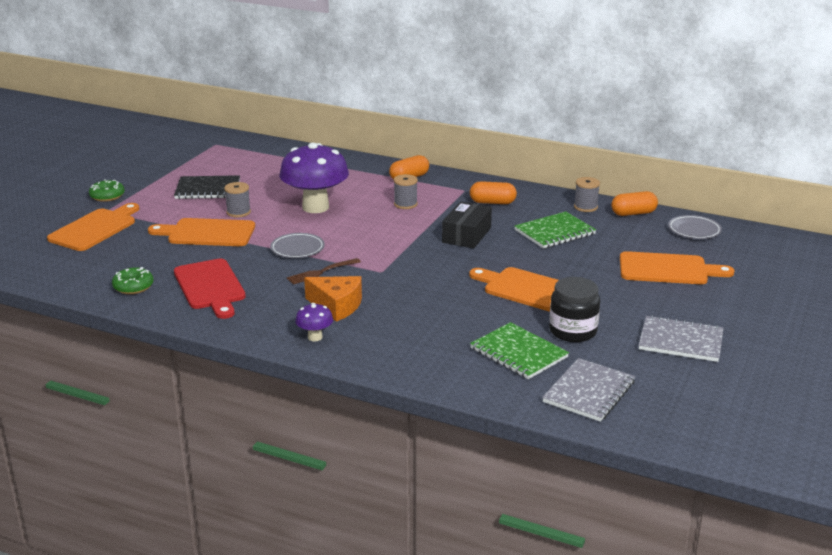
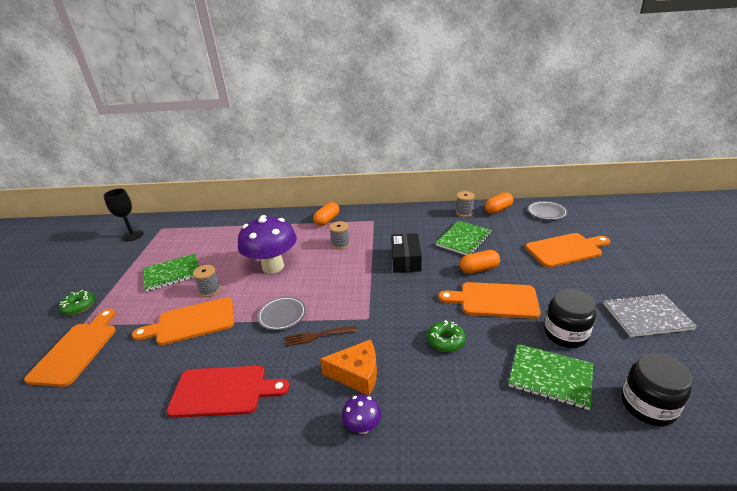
camera: 20 degrees left, 5 degrees up
green donut [112,267,154,294] -> green donut moved to [427,320,466,352]
black notebook [174,175,240,199] -> green notebook [143,253,199,292]
red cutting board [174,259,246,319] -> red cutting board turned 45 degrees counterclockwise [167,366,290,418]
brown fork [287,258,361,284] -> brown fork turned 45 degrees clockwise [286,326,357,346]
orange capsule [470,181,517,204] -> orange capsule moved to [460,250,500,274]
grey notebook [542,358,635,422] -> black jar [621,353,692,426]
none -> black goblet [103,189,144,241]

